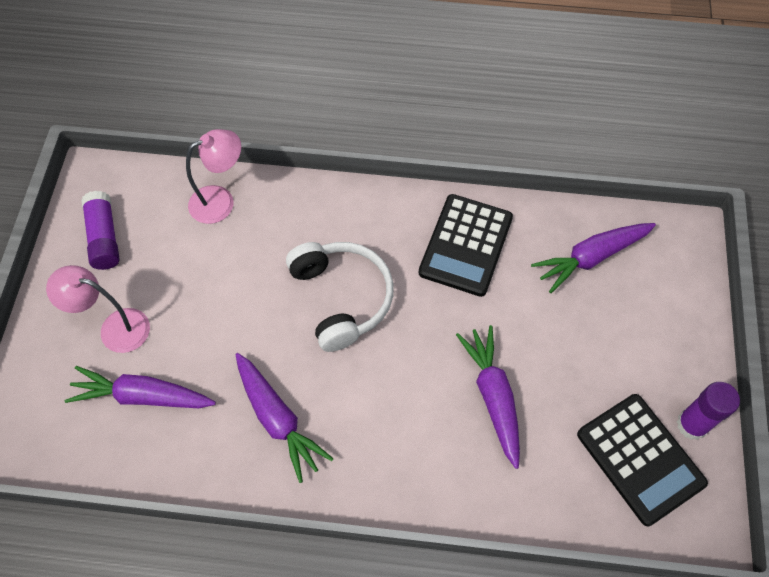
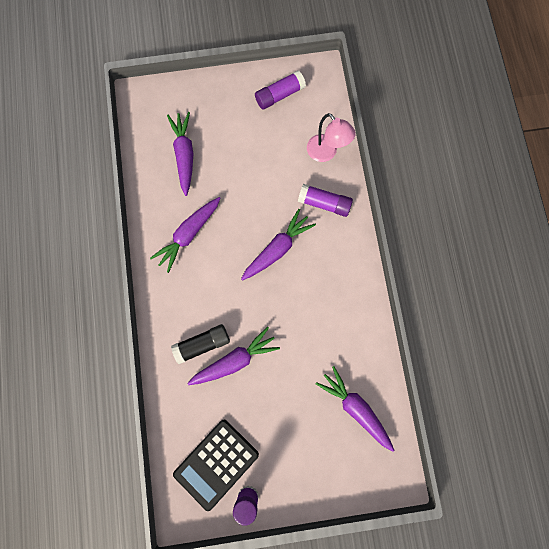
camera: 75 degrees right, 15 degrees up
pink lamp [46,265,150,353] -> none
white headphones [286,242,394,352] -> purple carrot [241,209,316,281]
black calculator [419,194,513,297] -> none
none -> black glue stick [171,324,230,364]
none -> purple glue stick [298,184,353,217]

